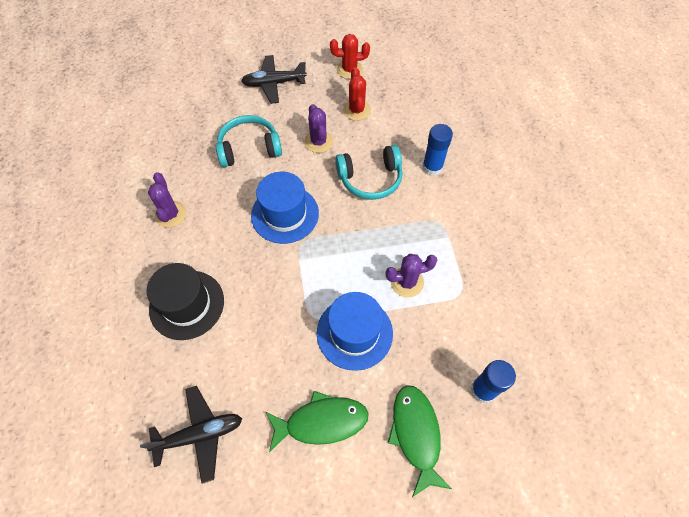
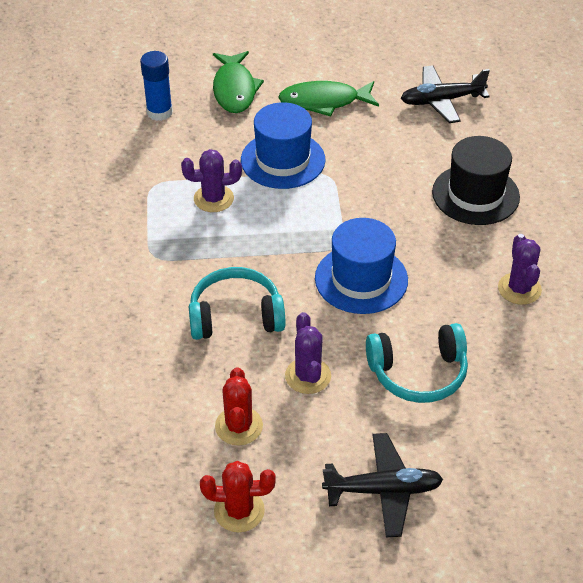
camera: 175 degrees left, 15 degrees down
blue glue stick [422,124,453,176] -> none

